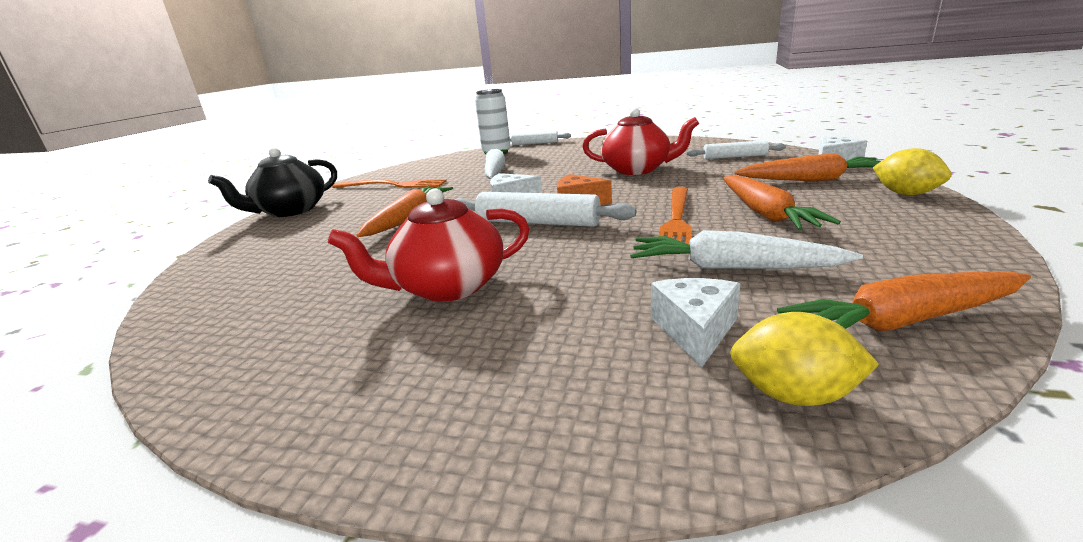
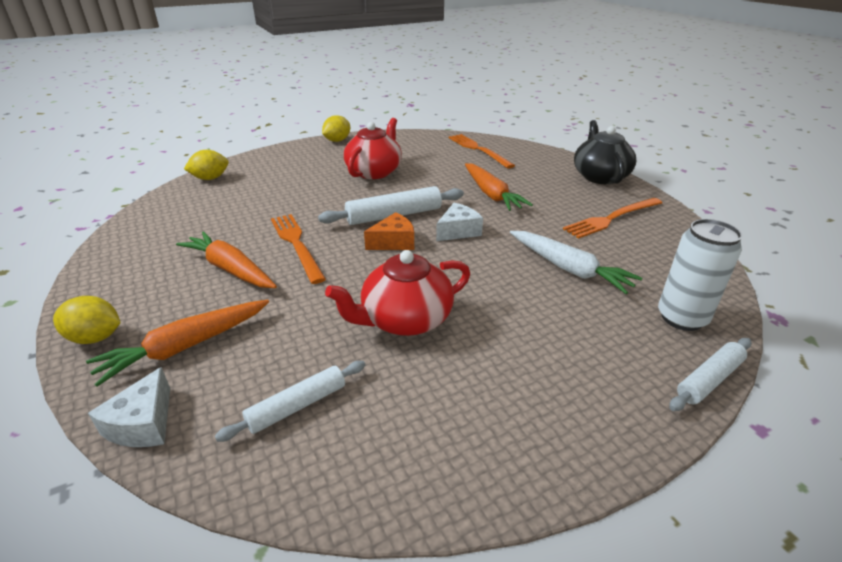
camera: 135 degrees right, 10 degrees up
white carrot [630,230,863,269] -> none
white cheese [651,278,740,368] -> none
orange carrot [777,271,1031,332] -> none
none -> yellow lemon [322,115,350,142]
none -> orange fork [449,134,515,169]

